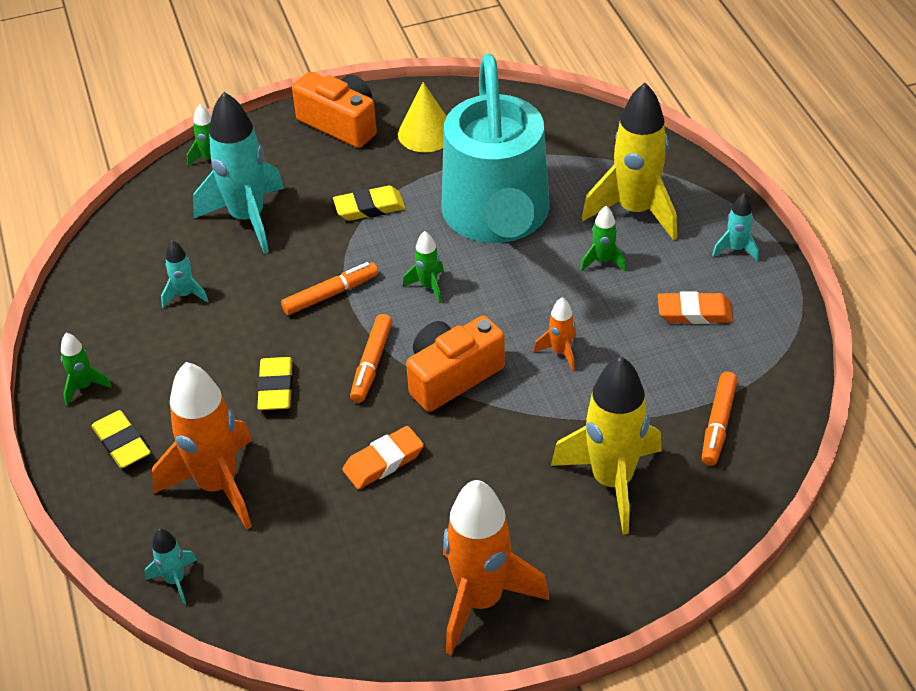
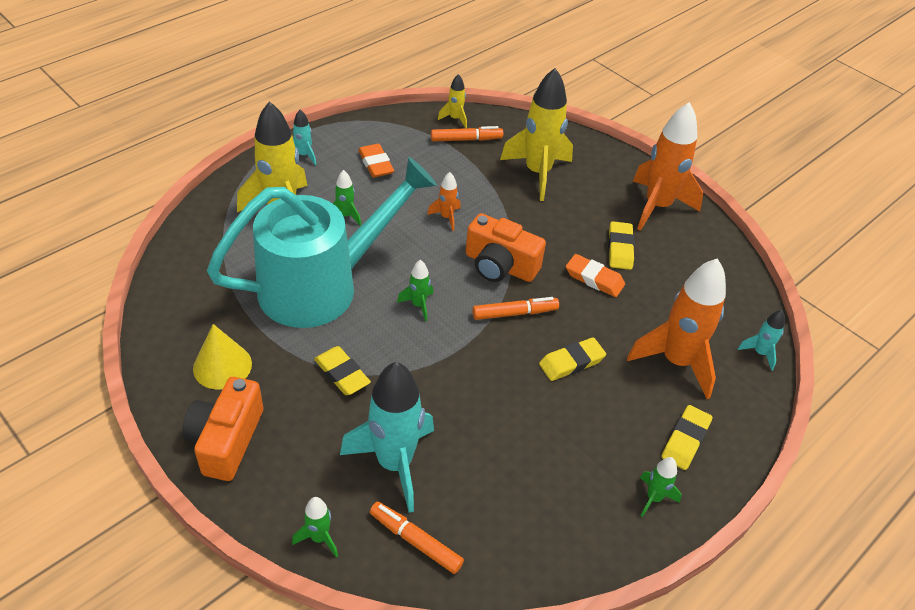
camera: 120 degrees left, 0 degrees up
turquoise rocket [161,240,208,308] -> none
orange marker [281,262,378,315] -> orange marker moved to [370,502,464,574]
none -> yellow rocket [438,74,467,128]
none -> yellow eraser [608,221,635,270]

